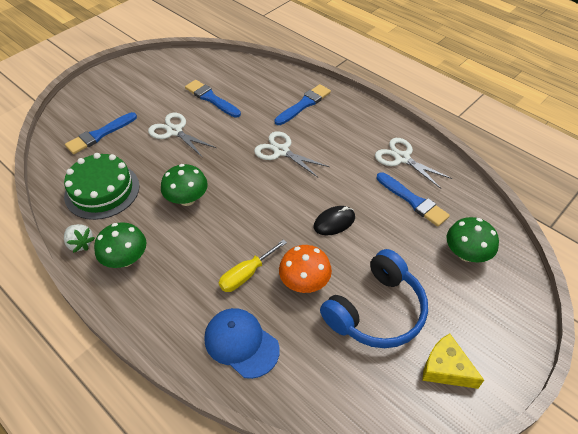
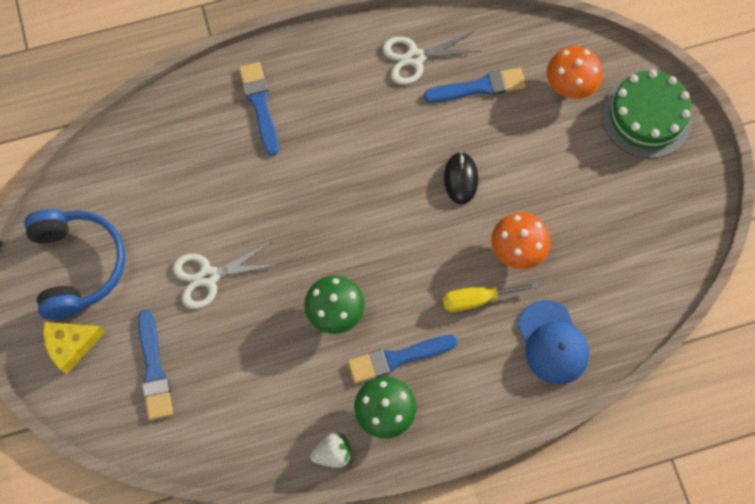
camera: 60 degrees left, 20 degrees up
green cake [64,153,140,220] -> green cake moved to [601,70,692,158]
blue brush [185,80,241,118] -> blue brush moved to [348,335,458,383]
blue cap [204,308,280,379] -> blue cap turned 90 degrees counterclockwise [517,300,589,384]
yellow screwdriver [219,239,287,292] -> yellow screwdriver turned 90 degrees clockwise [443,282,538,312]
white scissors [254,131,330,177] -> none
blue headphones [320,249,428,348] -> blue headphones moved to [24,209,125,320]
yellow cheese [422,333,484,389] -> yellow cheese moved to [43,322,106,374]
green mushroom [447,217,499,262] -> orange mushroom [547,46,603,99]

